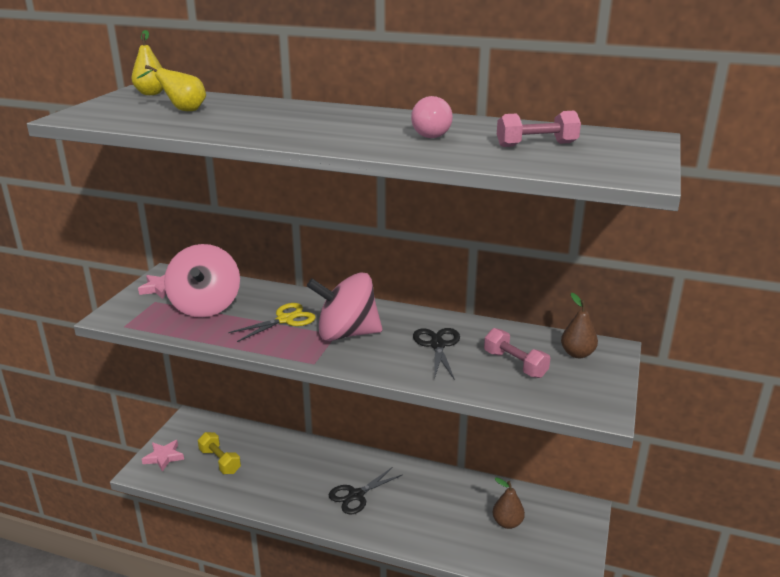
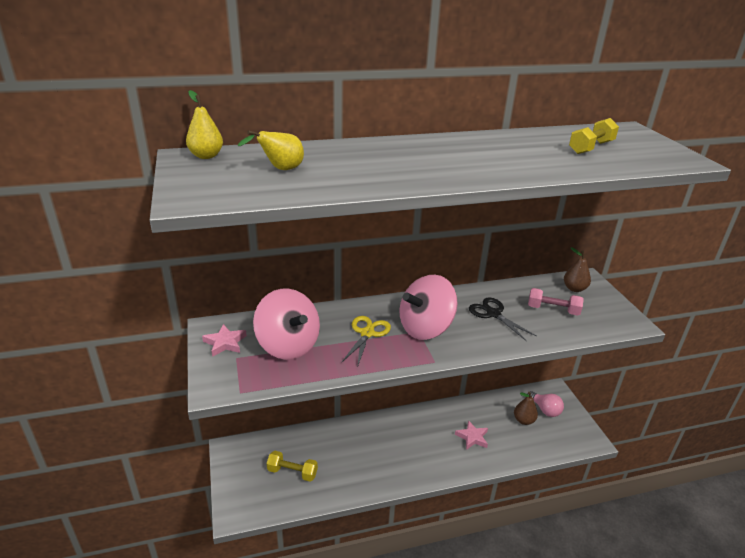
camera: 35 degrees left, 5 degrees up
pink star [142,440,184,472] -> pink star moved to [455,420,488,450]
black scissors [329,467,403,514] -> none
pink light bulb [411,96,453,138] -> pink light bulb moved to [527,391,564,417]
pink dumbbell [497,111,581,147] -> yellow dumbbell [569,118,619,154]

